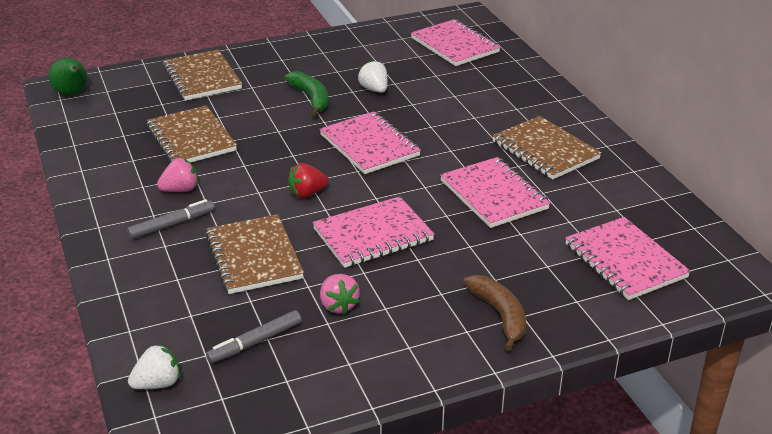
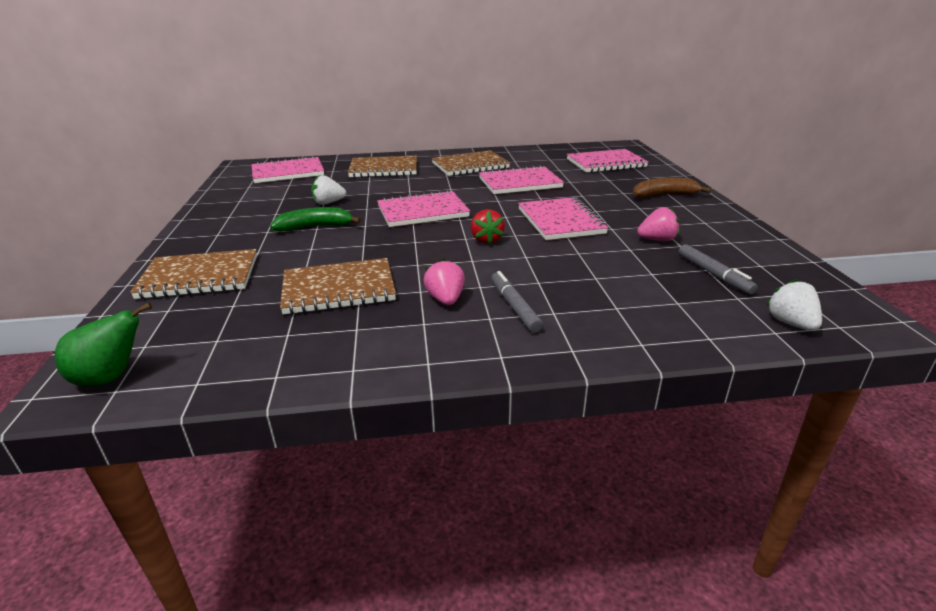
camera: 75 degrees left, 5 degrees down
brown notebook [206,214,304,294] -> brown notebook moved to [348,155,417,178]

